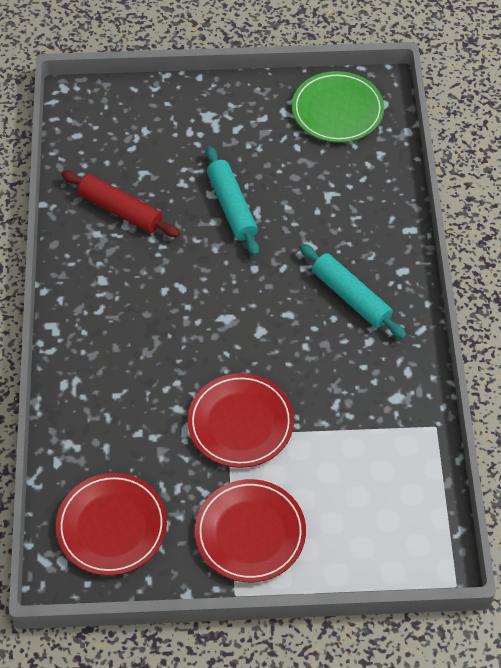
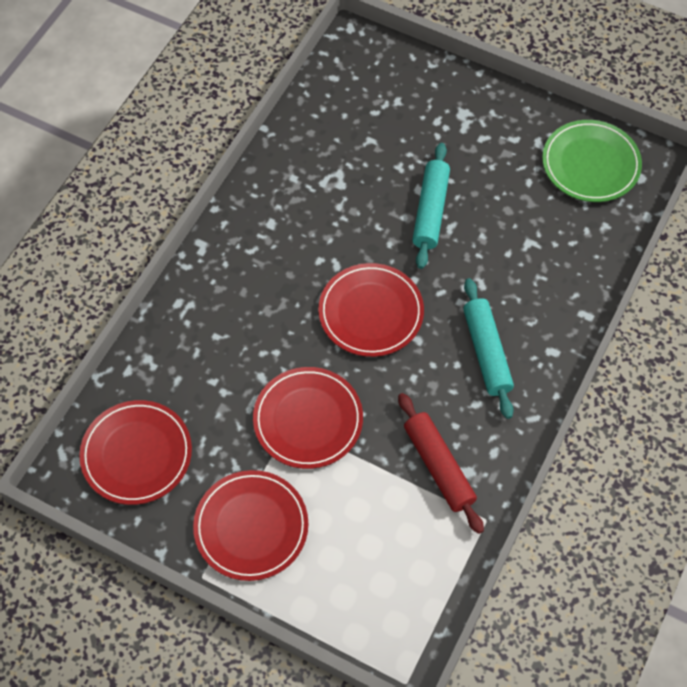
camera: 30 degrees right, 5 degrees up
red rolling pin [61,171,180,237] -> red rolling pin moved to [398,393,484,534]
none -> red plate [318,263,424,357]

